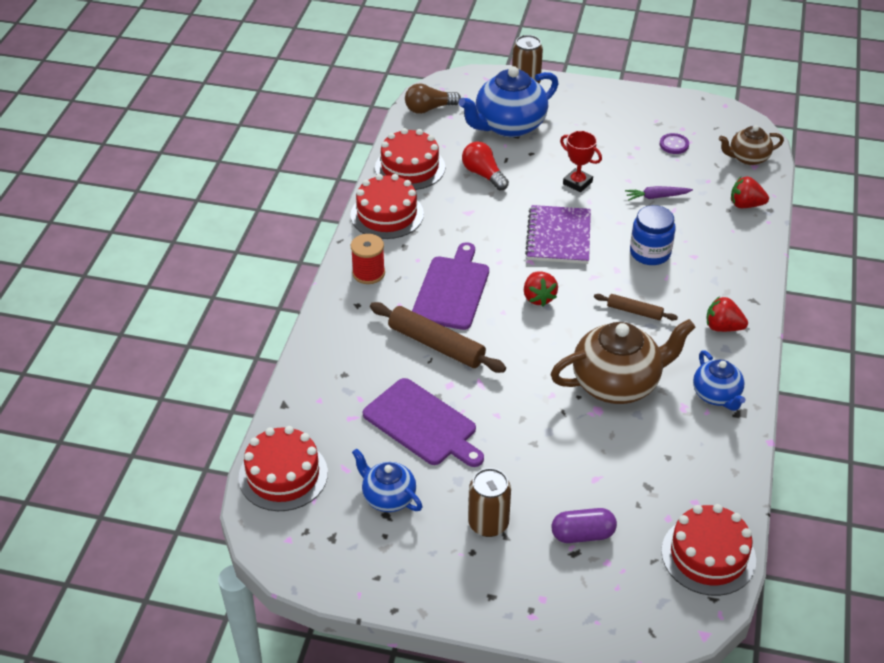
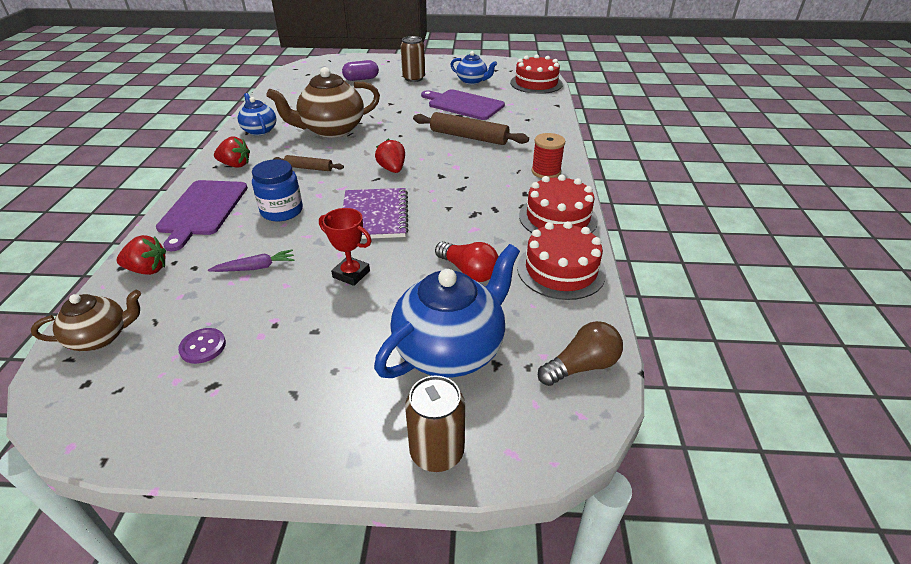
camera: 170 degrees right, 5 degrees down
purple cutting board [412,242,489,330] -> purple cutting board moved to [156,180,248,251]
red cake [661,504,756,596] -> none

